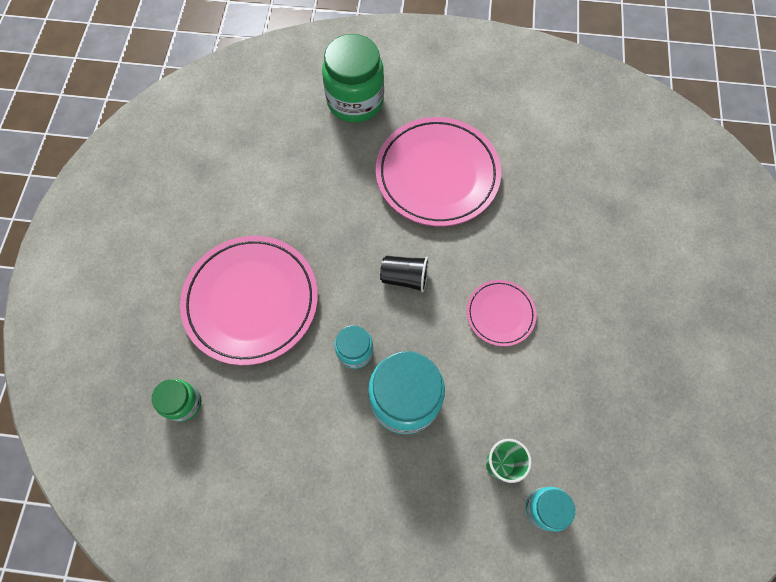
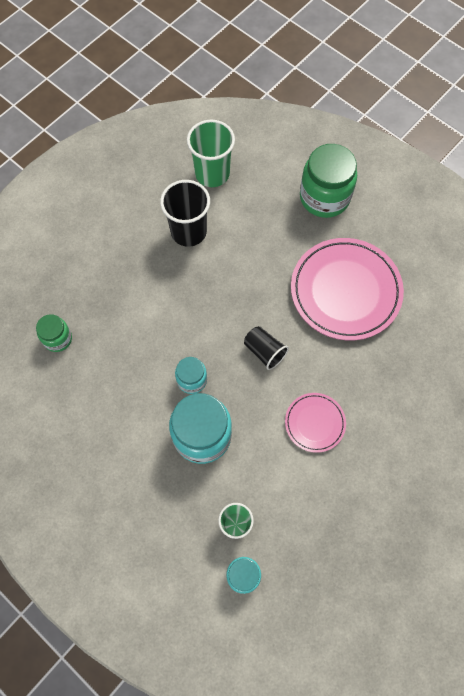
camera: 35 degrees right, 0 degrees up
pink plate [180,236,318,365] -> none
none -> black cup [160,180,210,247]
none -> green cup [187,120,235,187]

